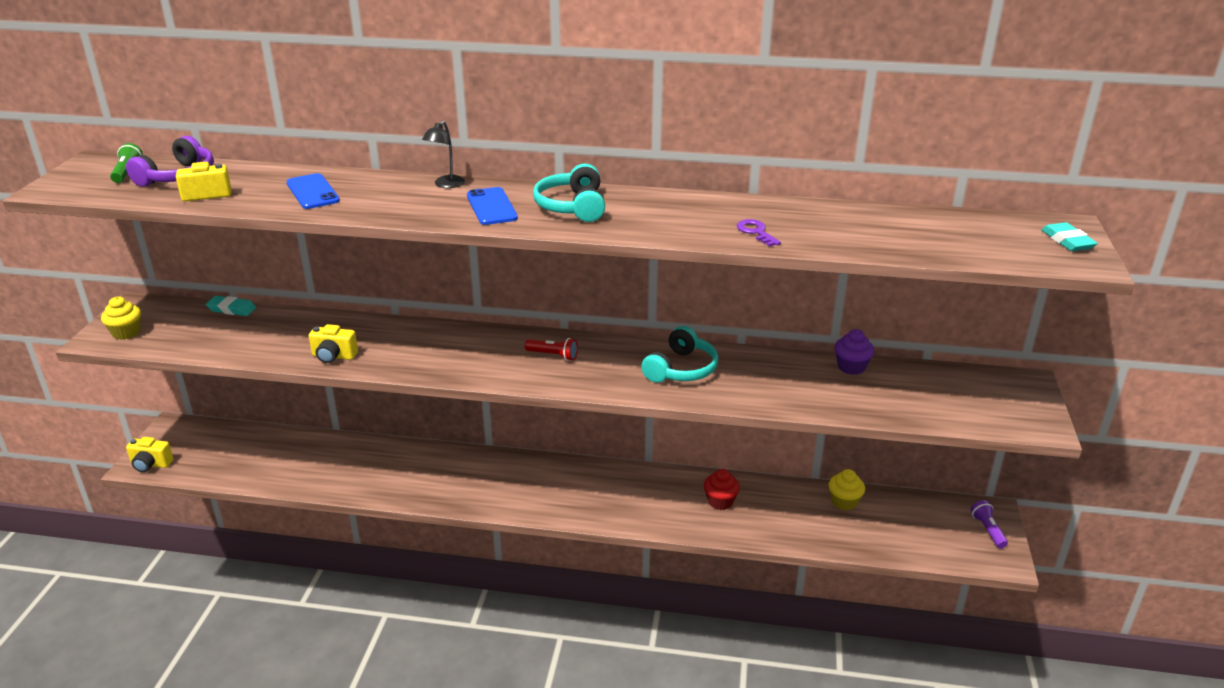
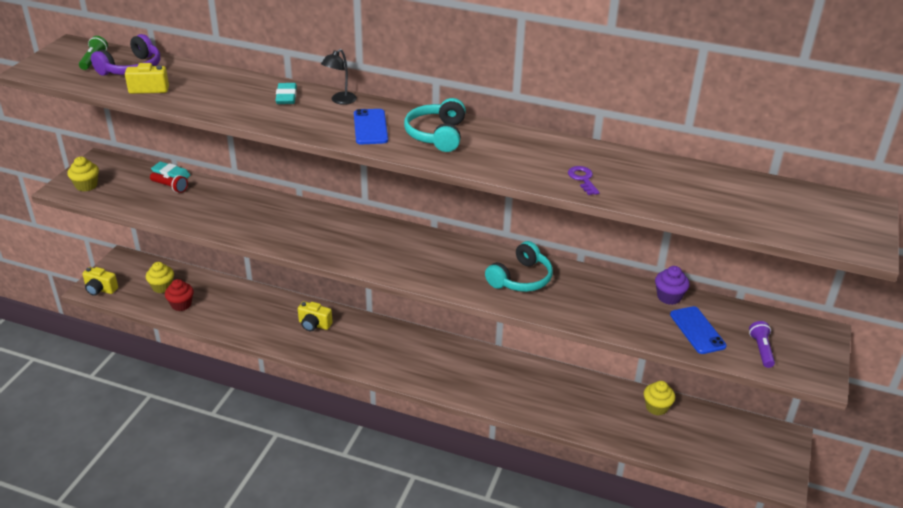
camera: 10 degrees right, 5 degrees up
blue phone [287,173,340,209] -> blue phone moved to [670,306,727,354]
yellow camera [309,324,358,363] -> yellow camera moved to [298,301,333,331]
red flashlight [525,338,578,361] -> red flashlight moved to [150,172,188,193]
red cupcake [704,469,740,510] -> red cupcake moved to [165,279,194,311]
purple flashlight [970,500,1008,548] -> purple flashlight moved to [749,321,775,368]
turquoise eraser [1041,222,1098,251] -> turquoise eraser moved to [275,83,297,104]
none -> yellow cupcake [146,262,174,293]

